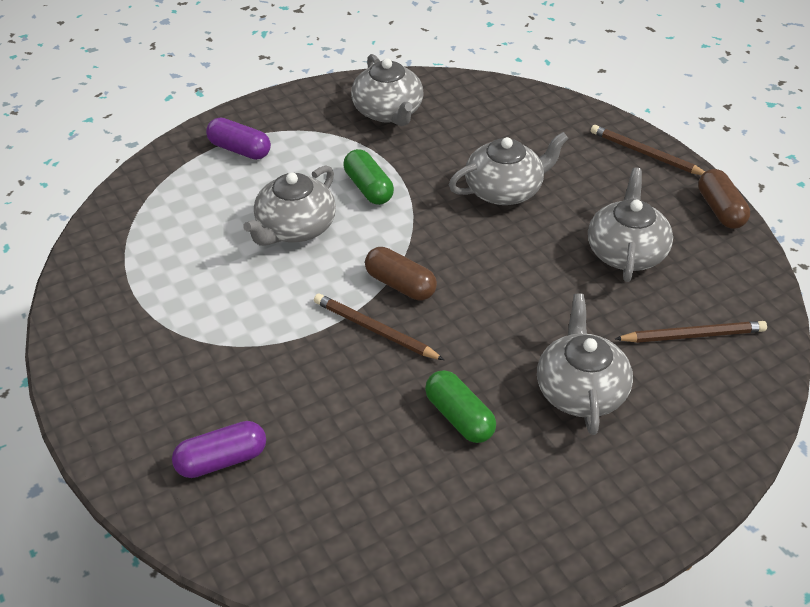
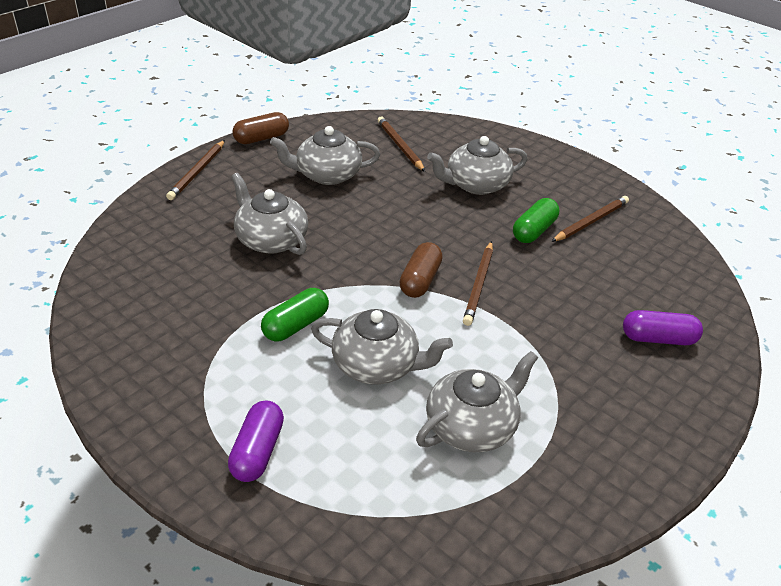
camera: 110 degrees left, 5 degrees down
purple capsule [172,421,266,478] -> purple capsule turned 45 degrees counterclockwise [623,310,703,345]
grey teapot [351,54,423,126] -> grey teapot moved to [416,351,538,452]
none -> brown pencil [551,196,629,242]

